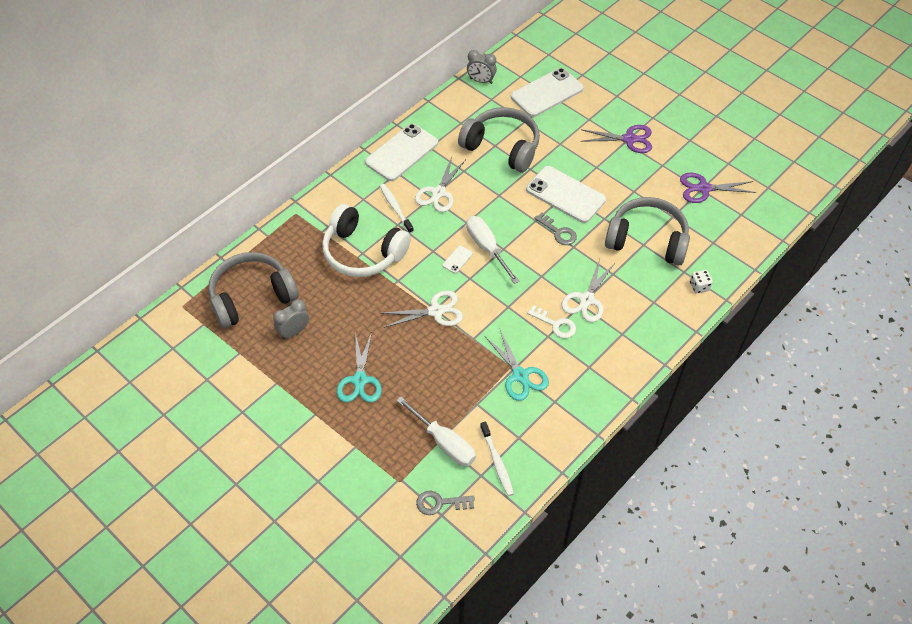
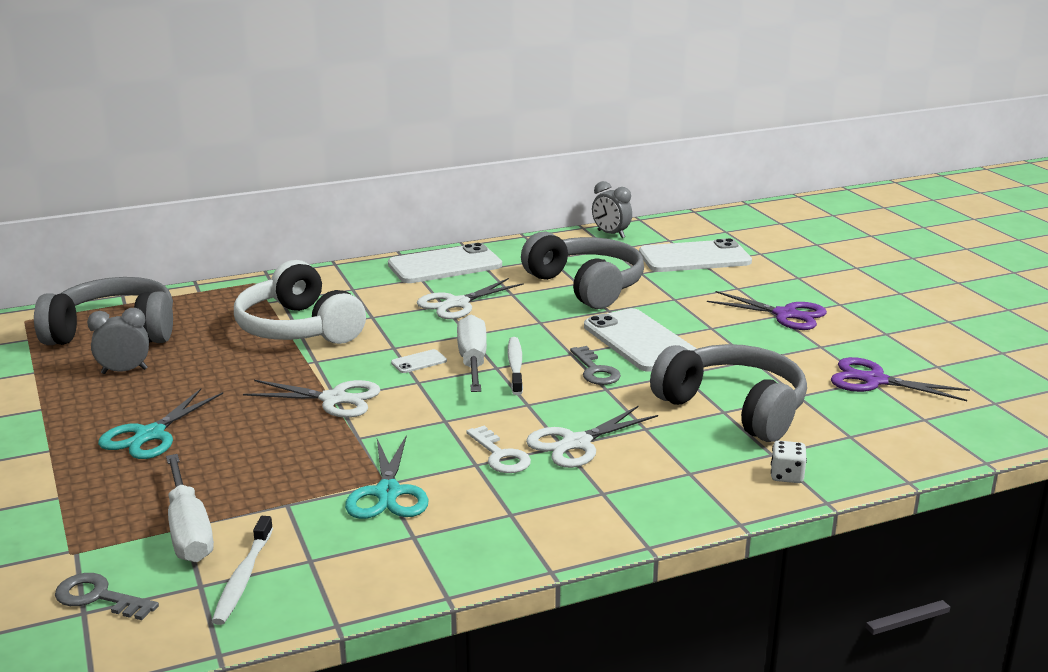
camera: 25 degrees right, 30 degrees down
white toothbrush [380,184,414,234] -> white toothbrush moved to [508,337,523,395]

